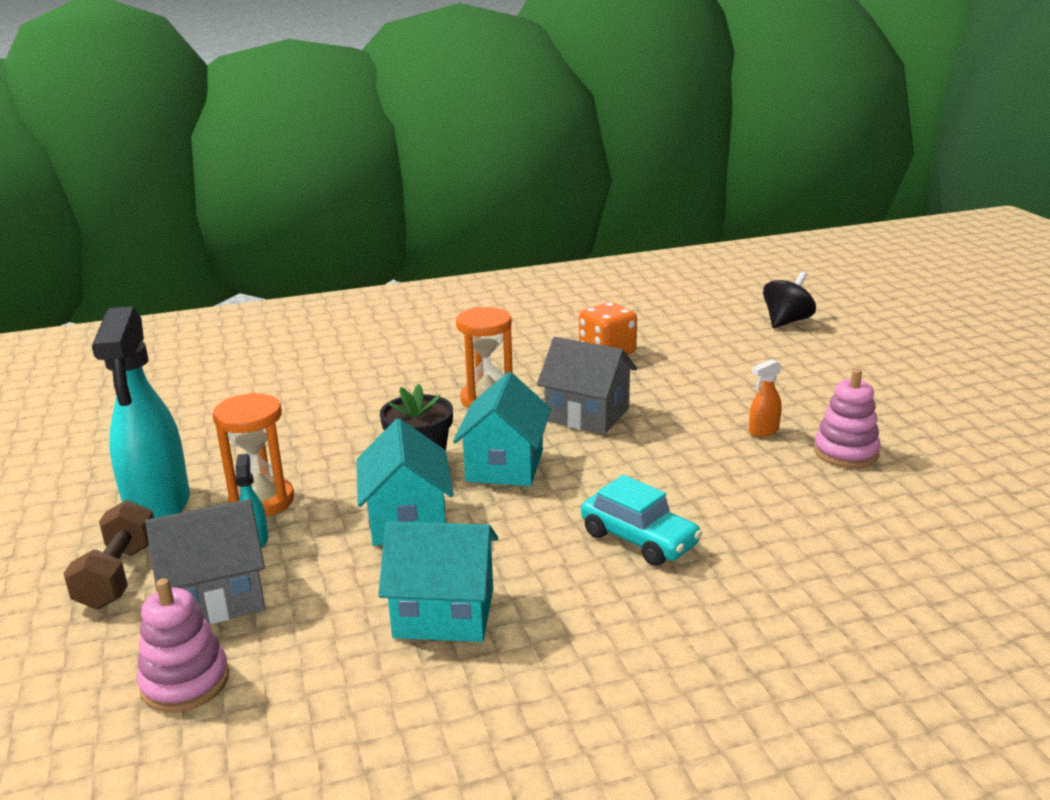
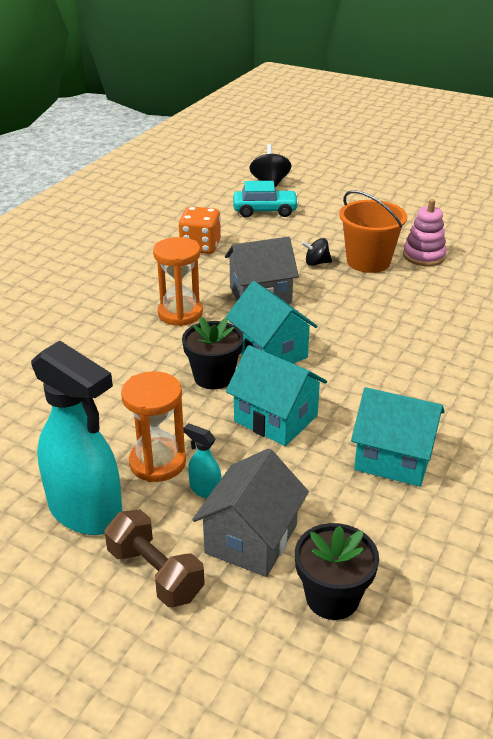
camera: 45 degrees left, 10 degrees up
pink stacking toy [137,578,229,712] -> black flower pot [295,523,379,620]
turquoise house [378,521,498,642] -> turquoise house turned 60 degrees clockwise [351,387,445,487]
turquoise car [581,475,702,566] -> turquoise car moved to [233,181,299,218]
orange spray bottle [749,359,782,437] -> orange bucket [339,190,407,273]
none -> black spinning top [301,238,332,266]

